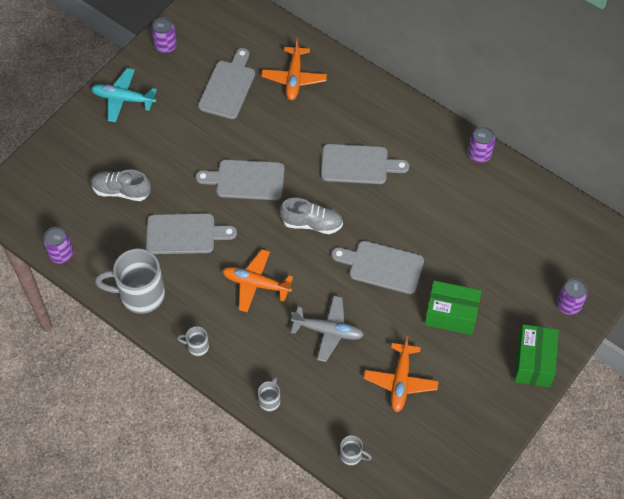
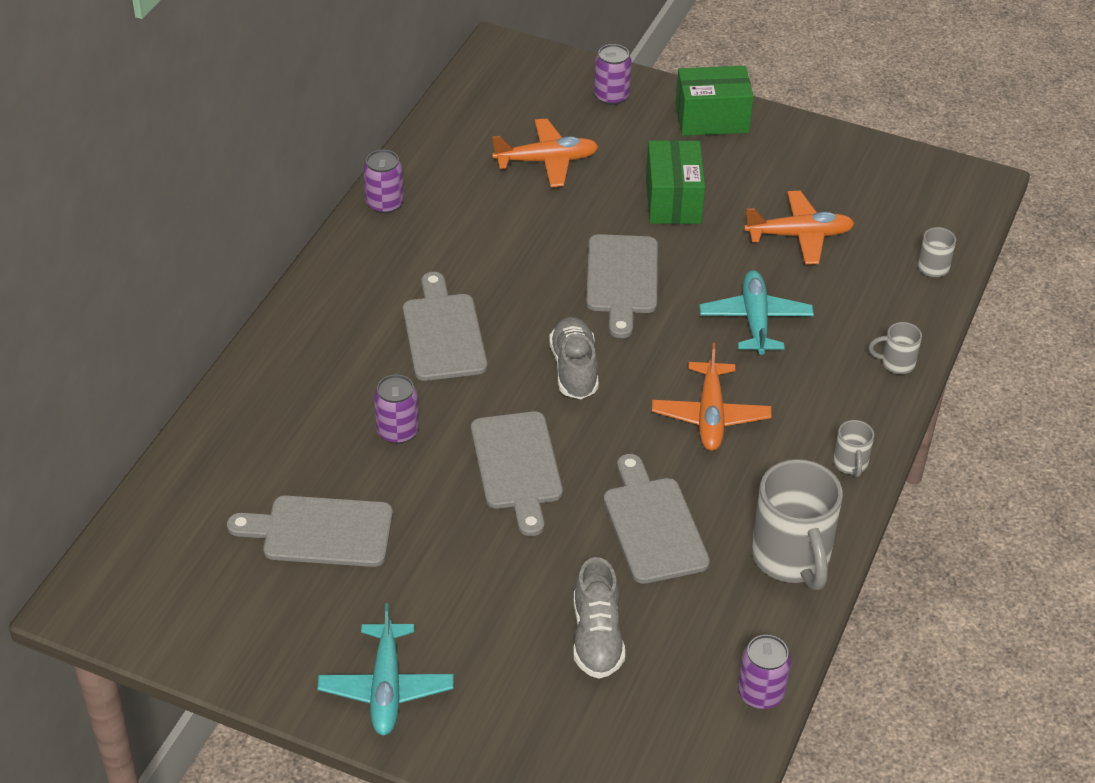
camera: 105 degrees left, 15 degrees down
purple can [151,17,177,54] -> purple can moved to [374,375,419,444]
orange plane [261,37,327,100] -> orange plane moved to [492,119,599,187]
grey plane [291,296,364,362] -> turquoise plane [699,270,814,355]

